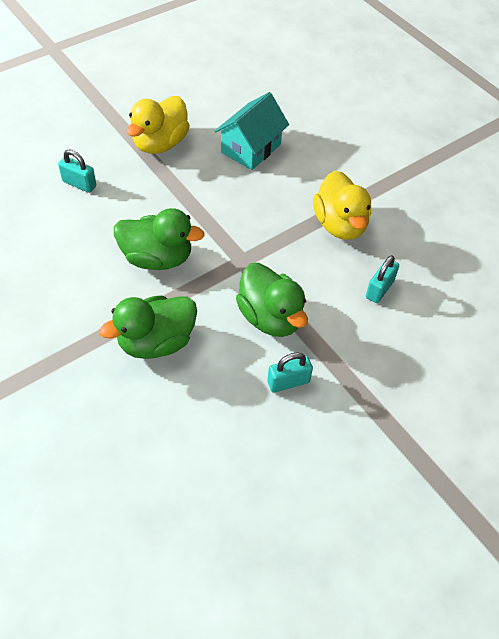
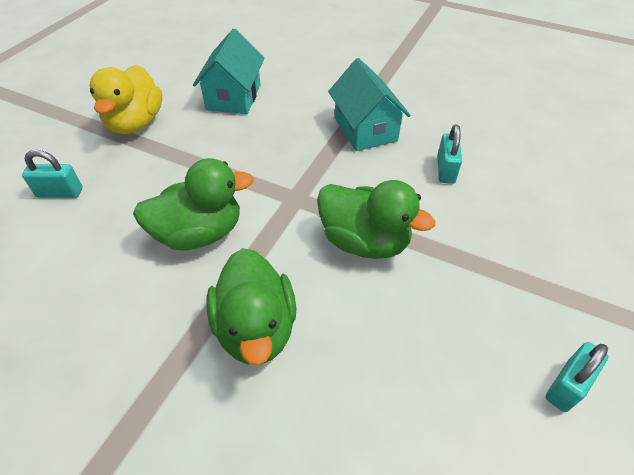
camera: 25 degrees left, 5 degrees down
green duck [99,295,197,359] -> green duck turned 45 degrees counterclockwise [206,248,296,365]
turquoise padlock [267,353,313,393] -> turquoise padlock moved to [545,342,608,412]
yellow duck [313,170,371,240] -> turquoise house [328,58,411,151]

